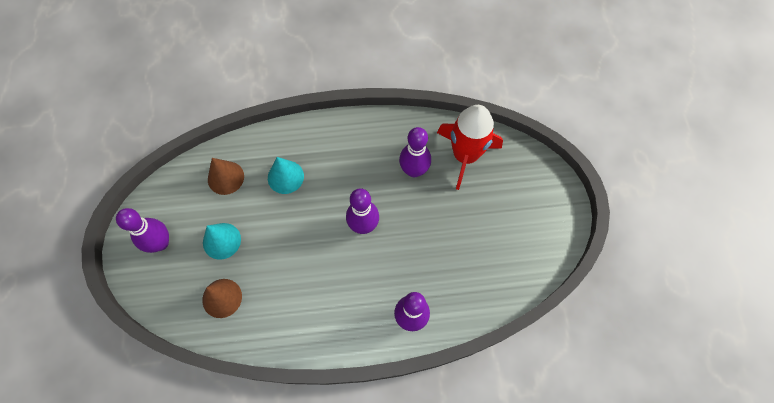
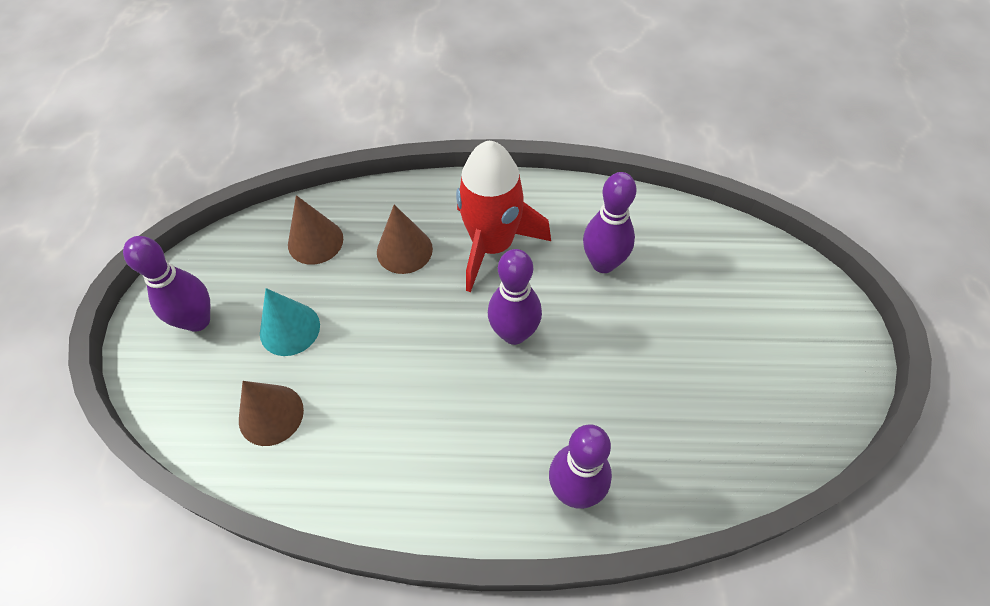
camera: 10 degrees right, 10 degrees down
turquoise cone [268,157,304,194] -> brown cone [377,205,433,274]
red rocket [437,105,503,190] -> red rocket moved to [456,140,551,292]

